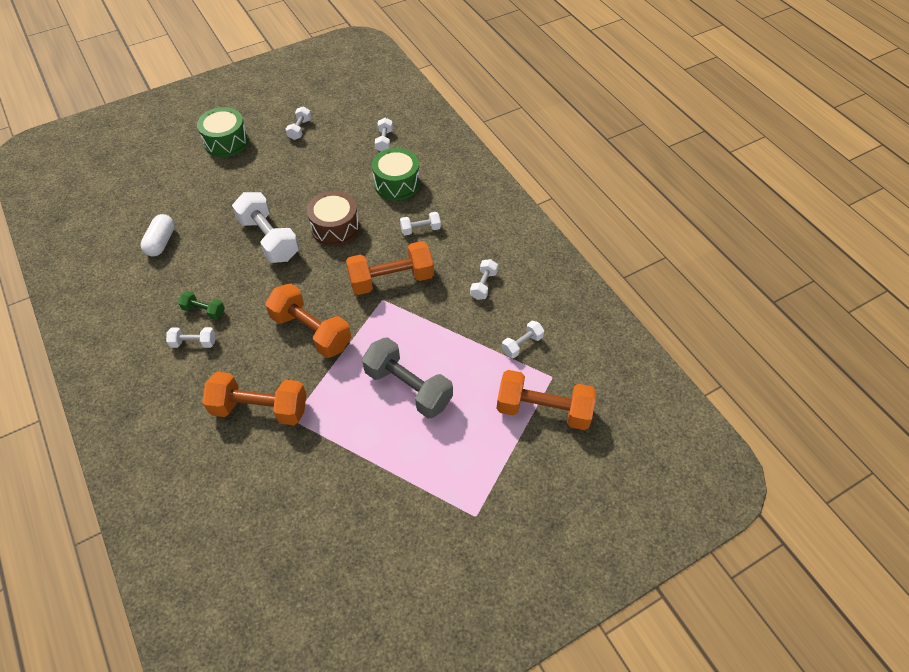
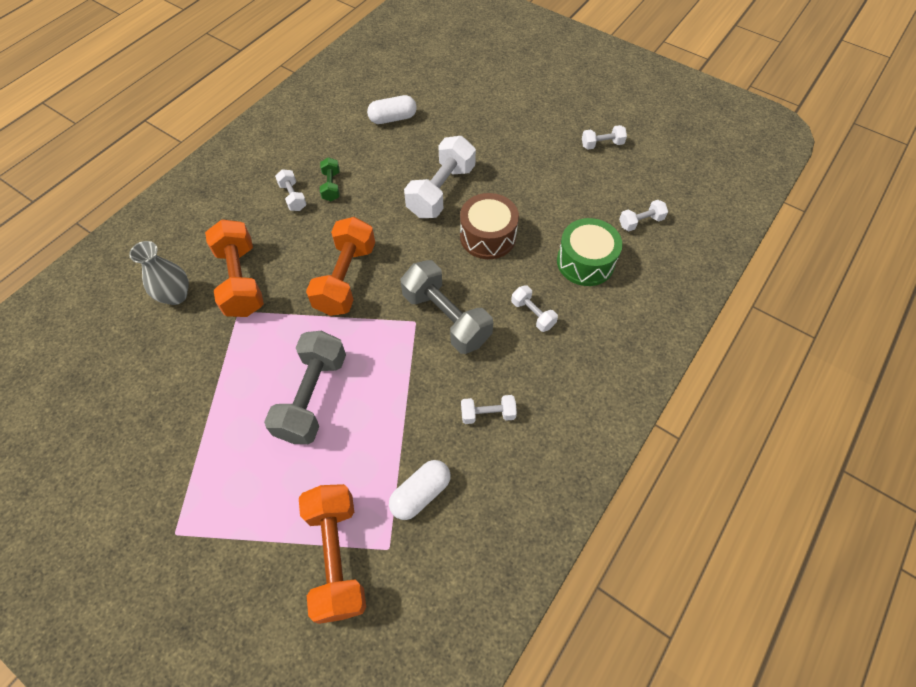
camera: 65 degrees right, 5 degrees up
green drum [197,107,249,157] -> none
orange dumbbell [346,241,434,295] -> grey dumbbell [401,260,493,354]
white dumbbell [502,321,544,358] -> white capsule [389,460,451,520]
none -> grey vase [129,241,189,305]

